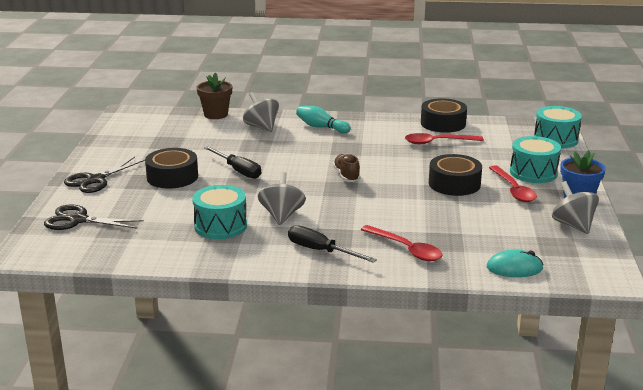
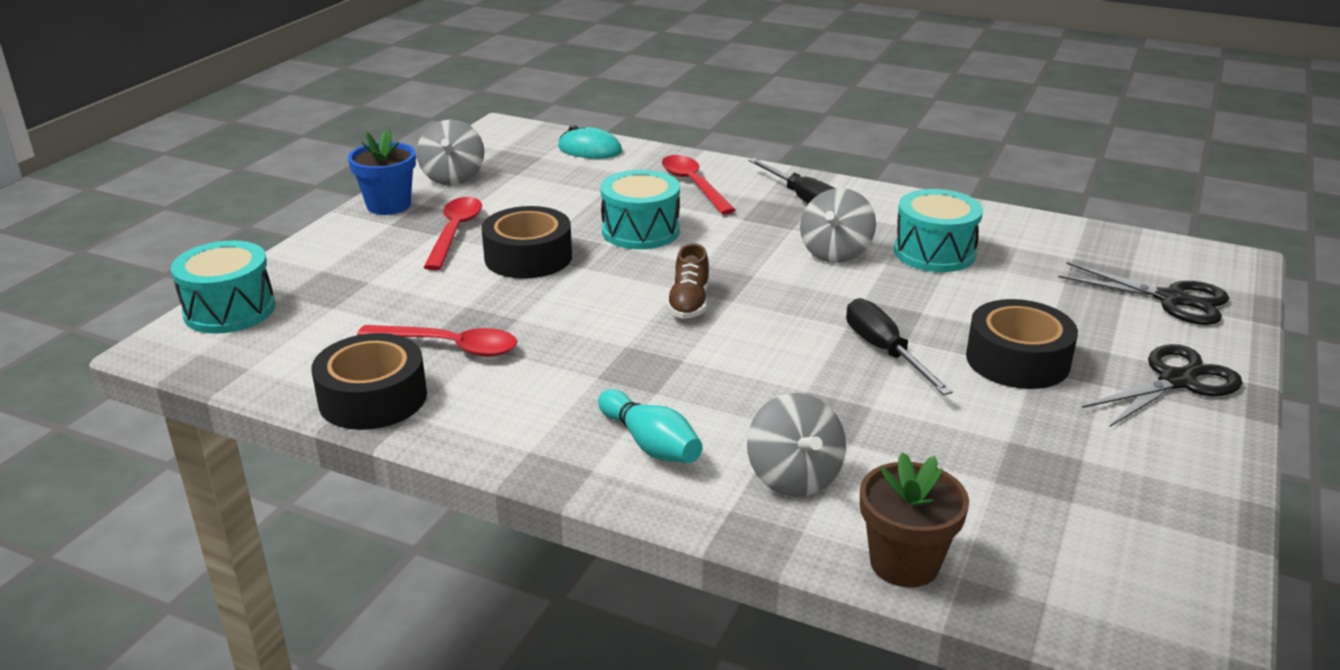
camera: 160 degrees left, 5 degrees up
turquoise drum [510,136,561,183] -> turquoise drum moved to [600,170,680,249]

